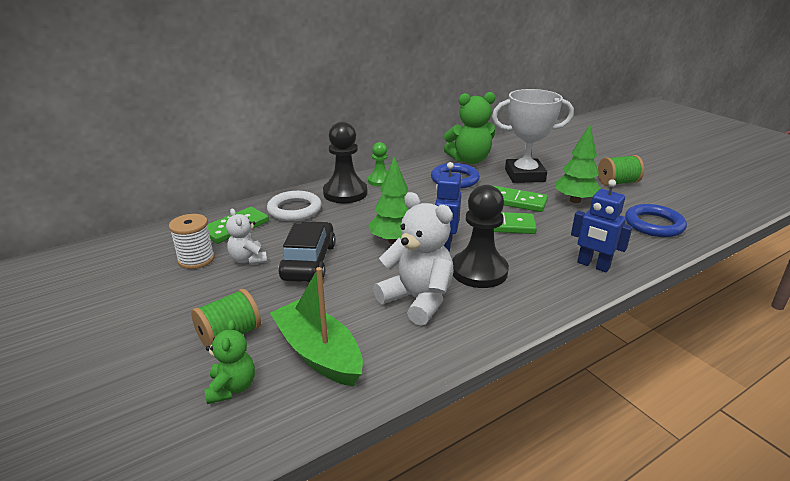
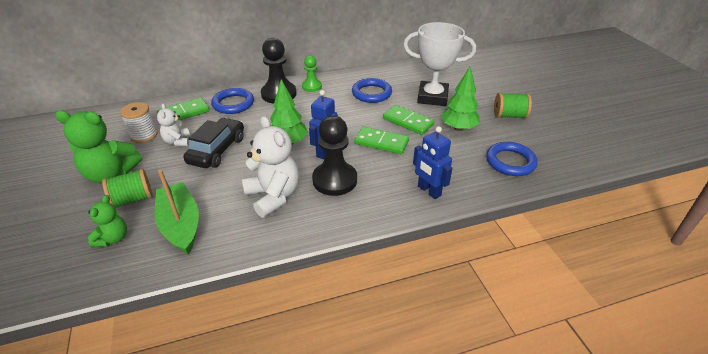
camera: 15 degrees right, 10 degrees up
white ring [267,191,322,221] -> blue ring [211,88,254,114]
green teddy bear [444,92,495,164] -> green teddy bear moved to [55,110,142,183]

